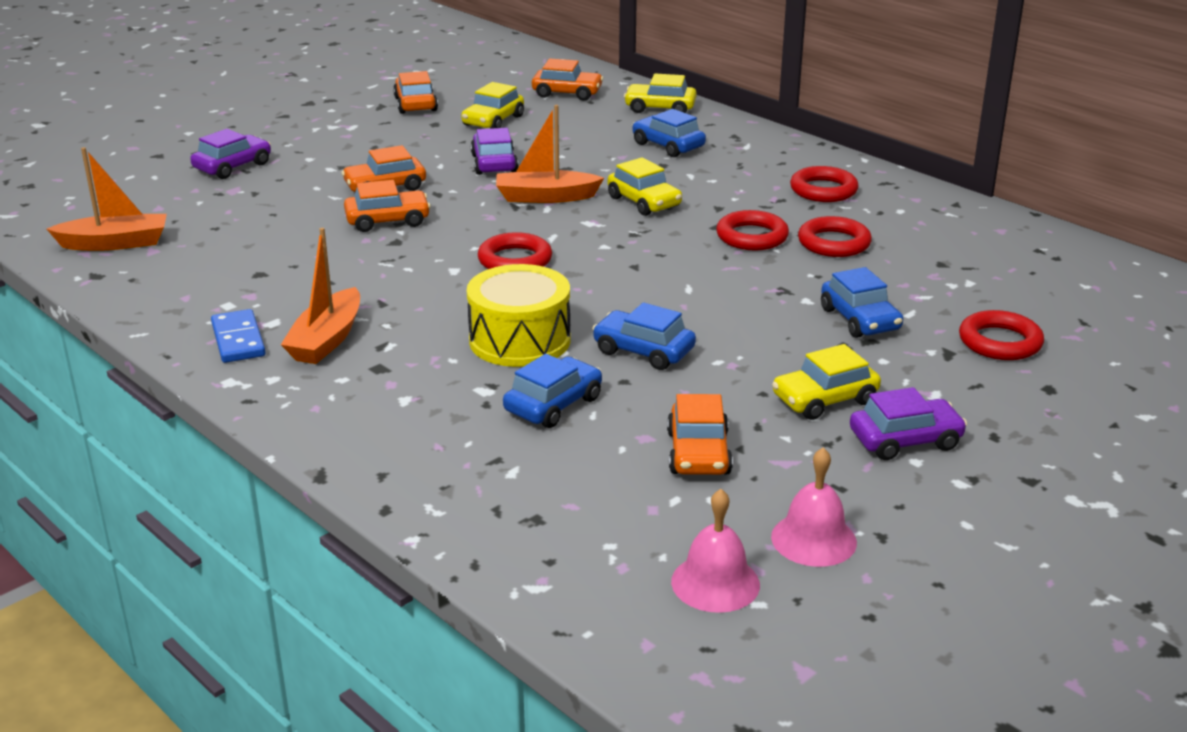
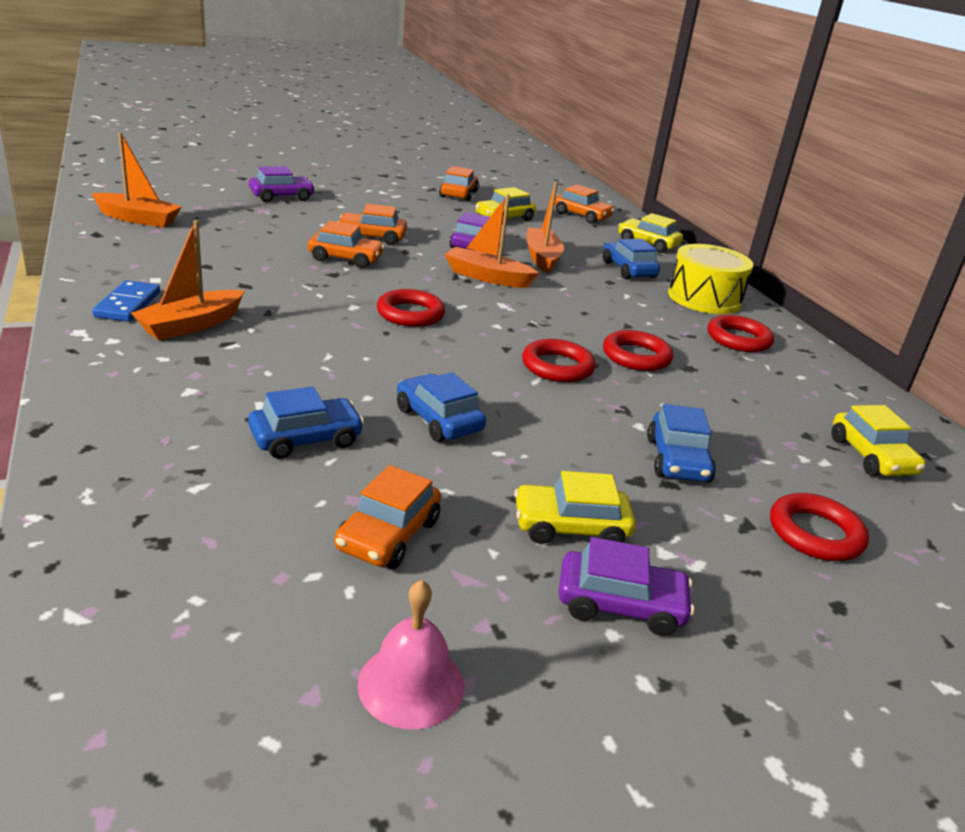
camera: 20 degrees right, 0 degrees up
yellow drum [467,264,571,367] -> yellow drum moved to [668,244,754,314]
yellow car [608,157,682,216] -> yellow car moved to [831,405,926,476]
pink bell [671,489,760,613] -> none
red ring [798,216,872,257] -> red ring moved to [522,339,596,382]
none -> orange boat [526,181,564,273]

